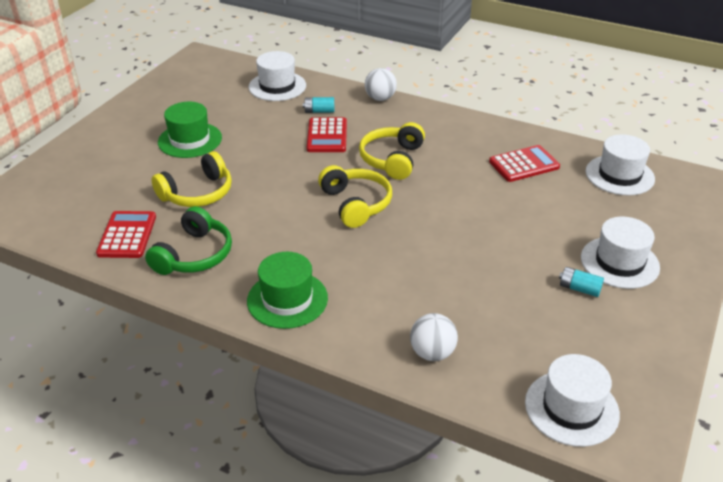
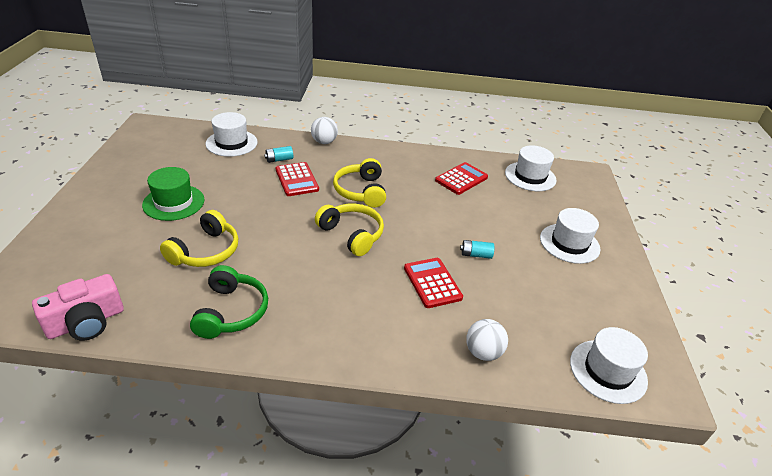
camera: 25 degrees left, 0 degrees up
red calculator [96,211,156,258] -> red calculator moved to [404,258,463,308]
green hat [247,252,328,329] -> none
turquoise battery [559,267,604,297] -> turquoise battery moved to [460,240,494,259]
none -> pink camera [32,274,124,341]

